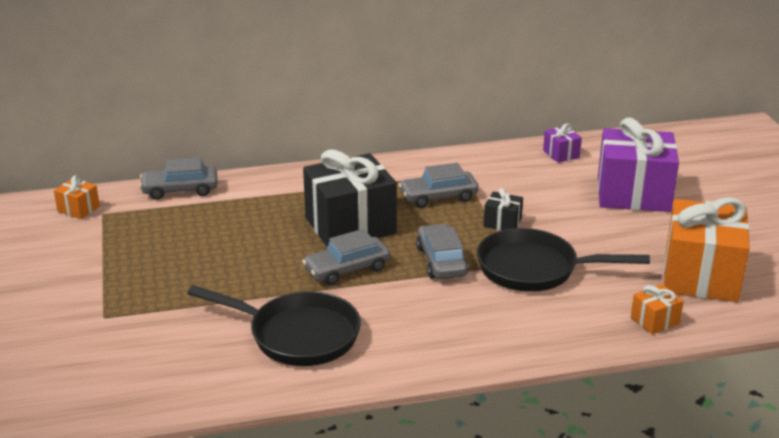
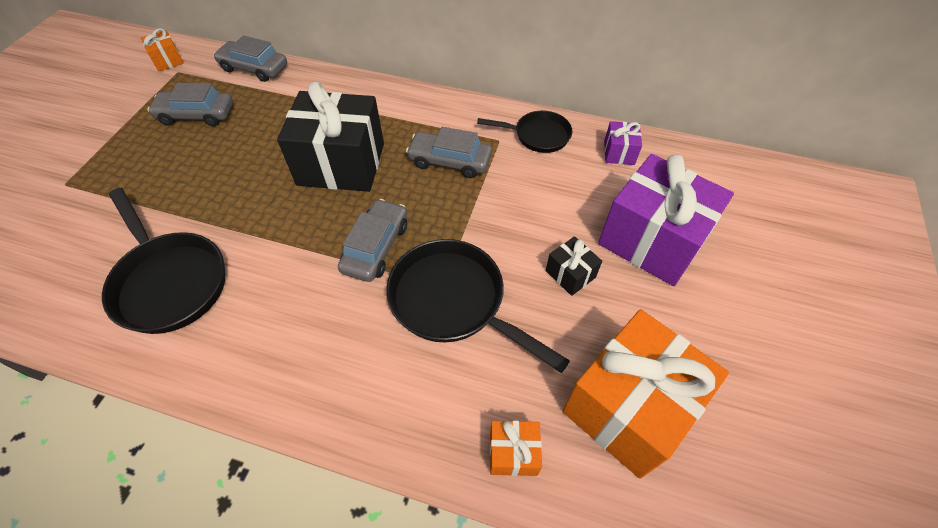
camera: 30 degrees right, 25 degrees up
grey car [302,229,390,285] -> grey car moved to [147,83,233,127]
black gift [484,188,523,230] -> black gift moved to [546,236,602,296]
none -> black pan [477,111,572,153]

